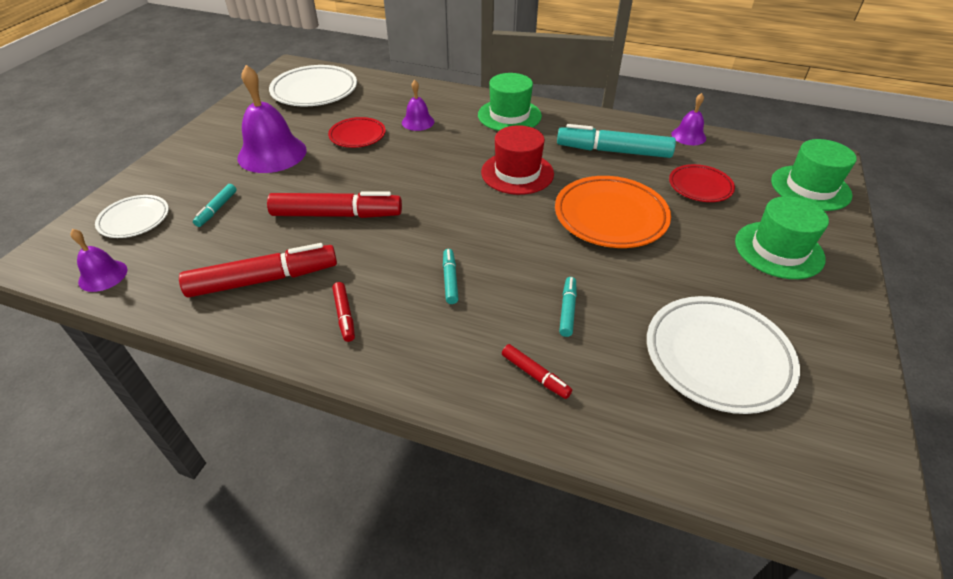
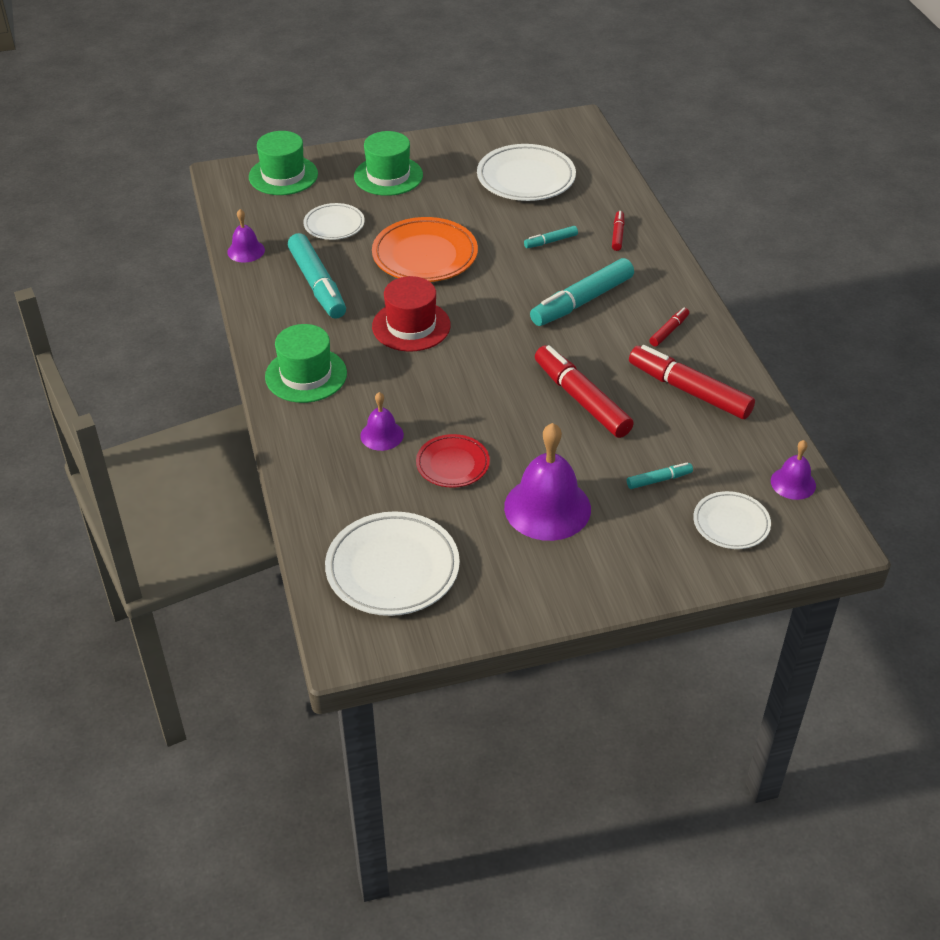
camera: 125 degrees left, 0 degrees up
turquoise marker [443,249,458,304] -> turquoise marker [530,258,634,326], size x2.10
red plate [669,164,735,202] -> white plate [303,203,365,240]

